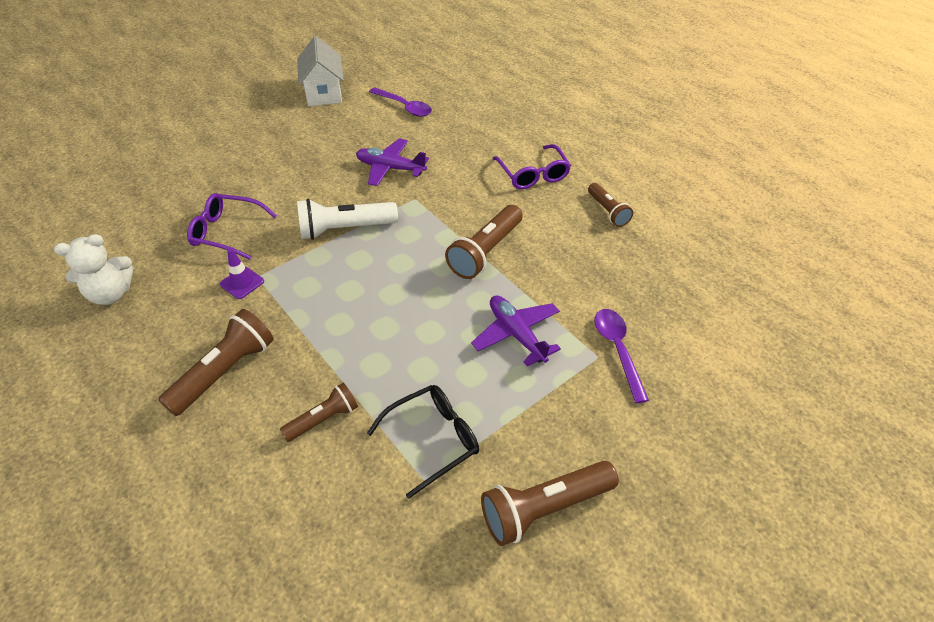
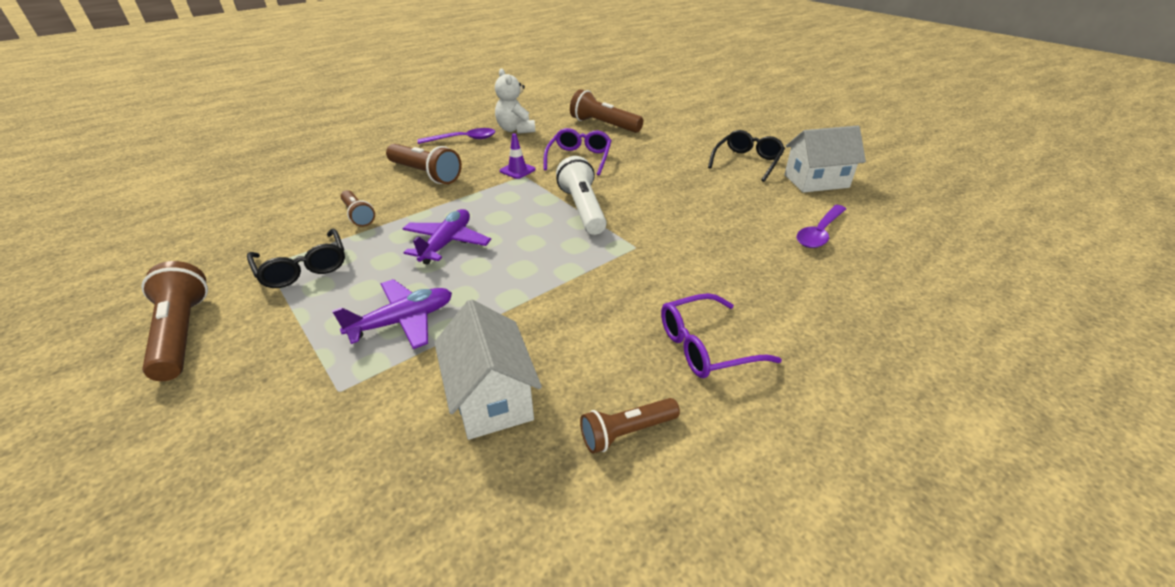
camera: 90 degrees right, 10 degrees down
purple plane [356,138,429,186] -> purple plane moved to [403,209,491,265]
brown flashlight [445,205,523,279] -> brown flashlight moved to [570,89,643,133]
purple spoon [594,309,649,403] -> purple spoon moved to [417,128,495,144]
none -> white house [434,299,542,440]
none -> black glasses [708,130,785,182]

